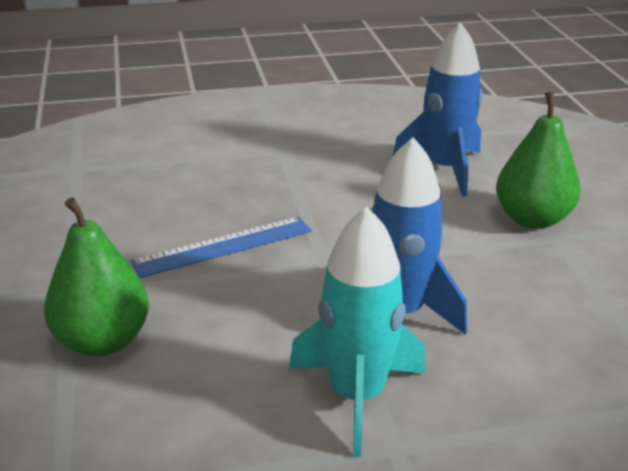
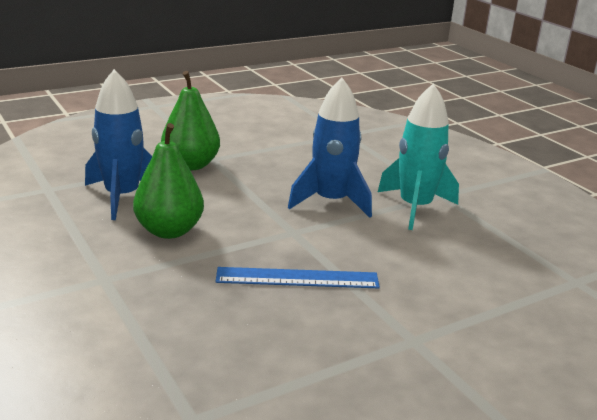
camera: 110 degrees left, 5 degrees down
green pear [44,197,149,356] -> green pear moved to [133,123,204,239]
blue ruler [131,216,312,278] -> blue ruler turned 45 degrees counterclockwise [216,267,380,288]

